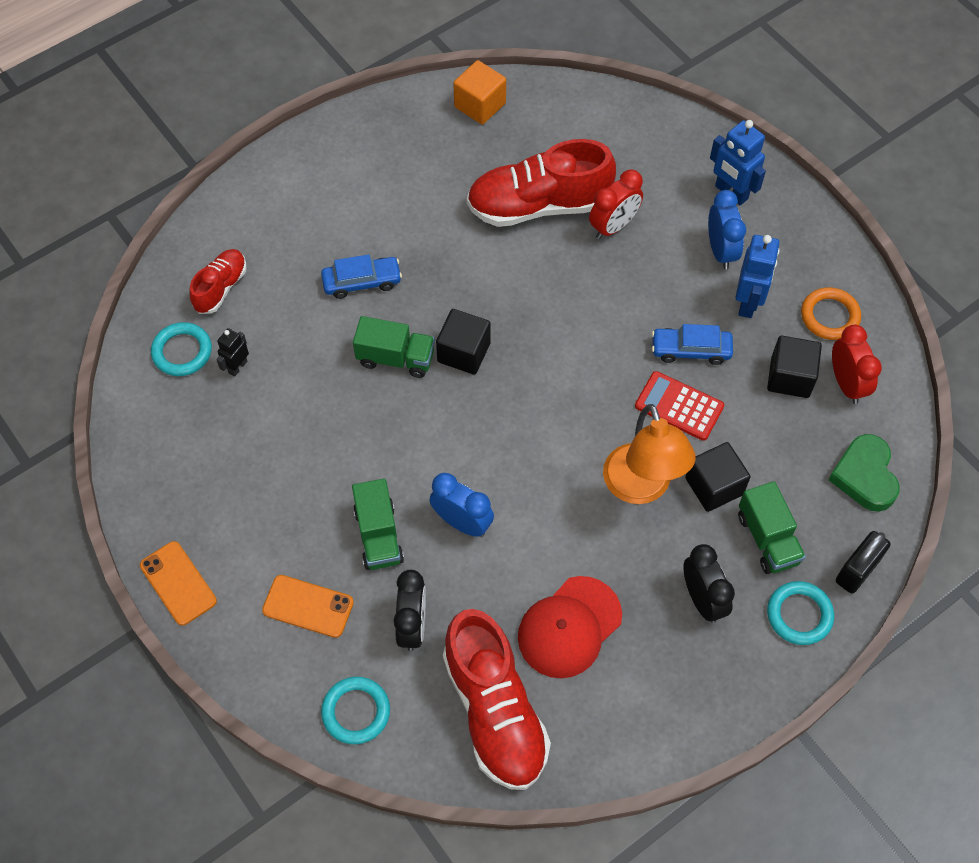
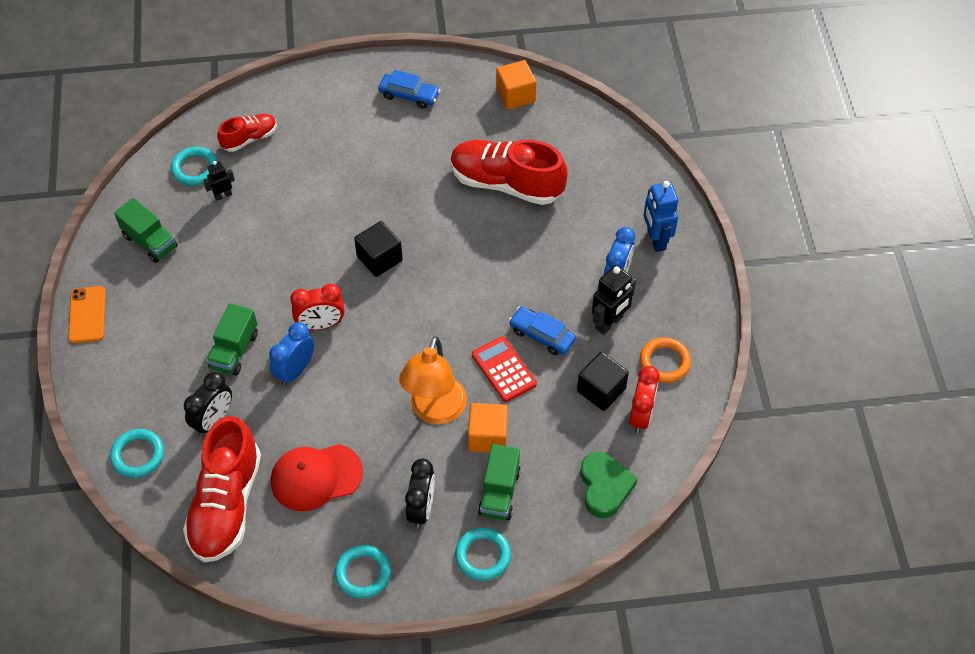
camera: 30 degrees right, 5 degrees down
orange phone [262,575,354,638] -> none
blue car [321,254,402,299] -> blue car moved to [378,70,440,109]
green truck [353,316,435,378] -> green truck moved to [114,198,178,263]
blue clock [429,473,494,537] -> blue clock turned 120 degrees counterclockwise [269,322,314,386]
red clock [589,170,643,239] -> red clock moved to [290,284,345,330]
black cube [685,442,750,512] -> orange cube [468,403,508,453]
blue robot [736,235,780,318] -> black robot [592,265,636,335]
green heart [828,434,900,512] -> green heart turned 150 degrees clockwise [580,452,638,518]
black padlock [836,531,890,594] -> none
none -> turquoise ring [335,545,391,599]

